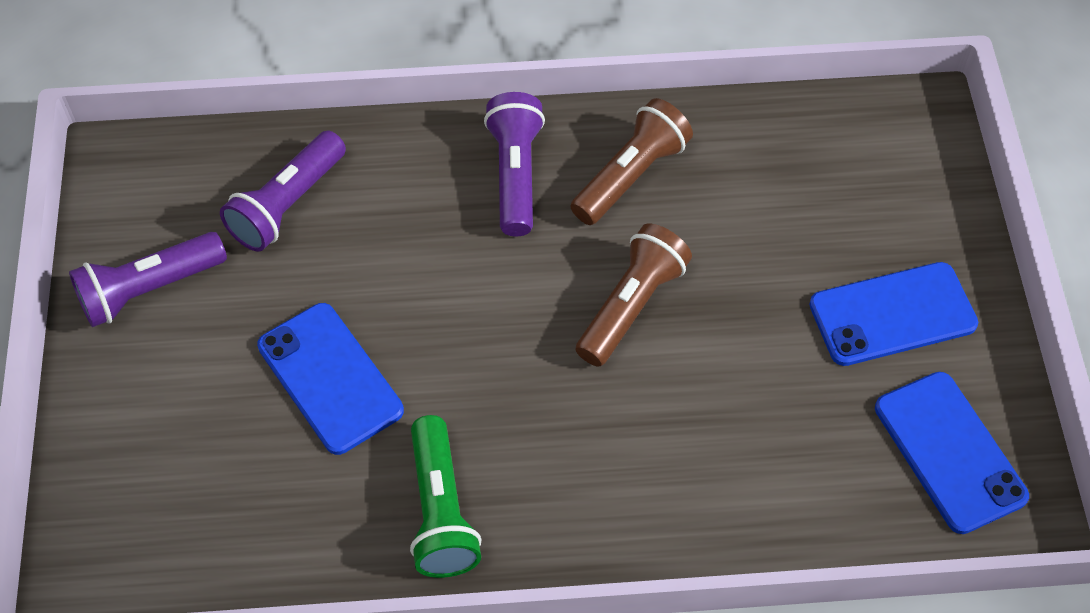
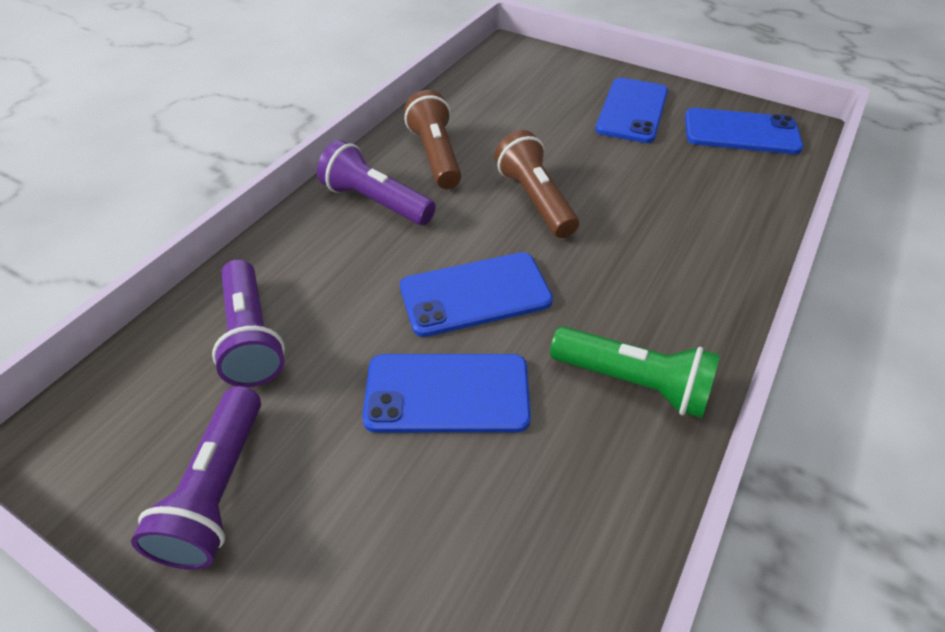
camera: 55 degrees left, 10 degrees down
none -> blue phone [400,252,553,337]

